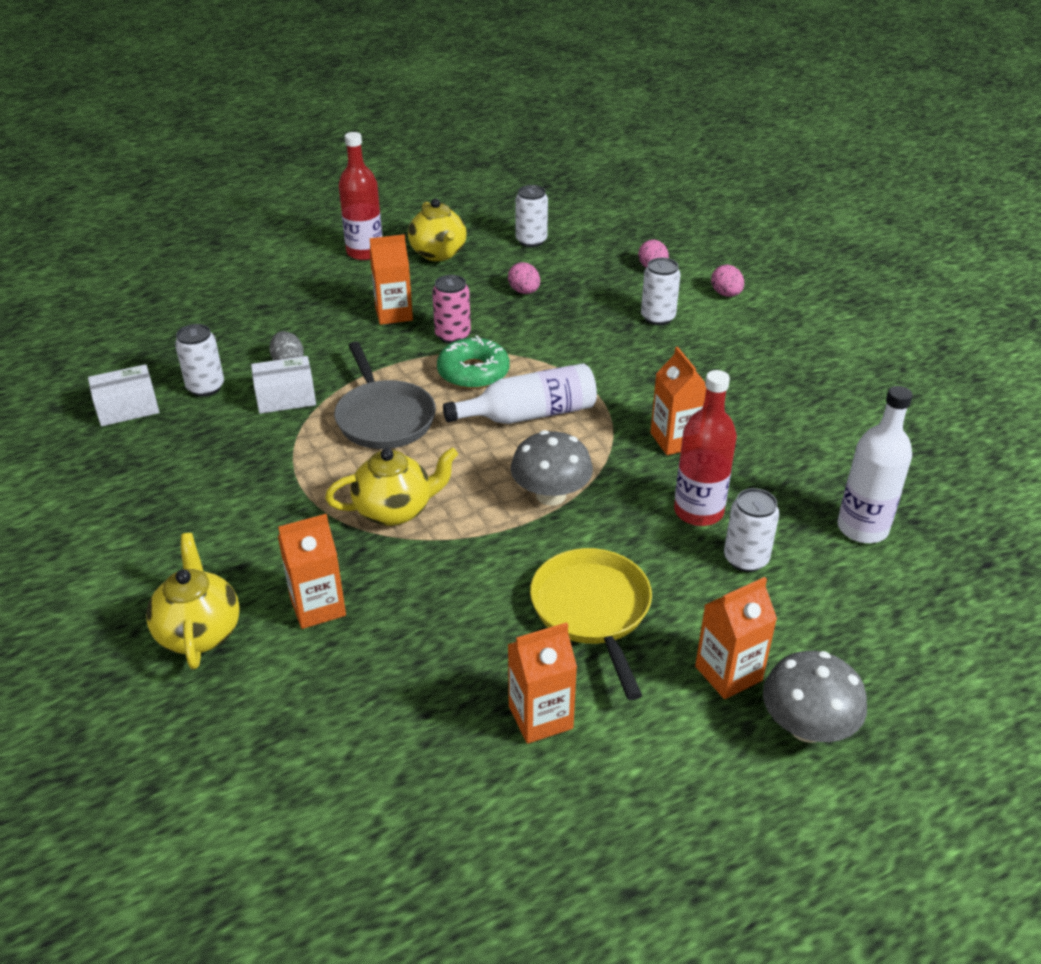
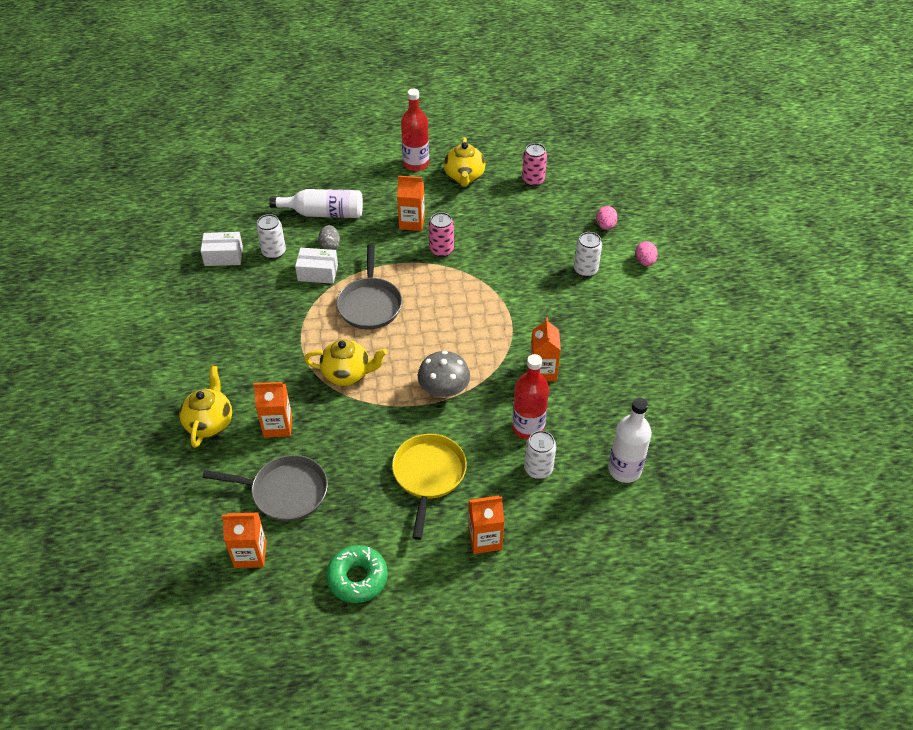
camera: 20 degrees right, 10 degrees up
green donut [437,335,509,389] -> green donut moved to [326,545,388,603]
white bottle [443,363,597,424] -> white bottle moved to [269,189,363,218]
pink egg [508,262,540,294] -> none
orange carton [508,622,577,744] -> orange carton moved to [222,513,267,568]
white can [515,185,548,247] -> pink can [522,143,547,187]
grey mushroom [763,651,867,743] -> none
none -> grey pan [202,455,328,522]

